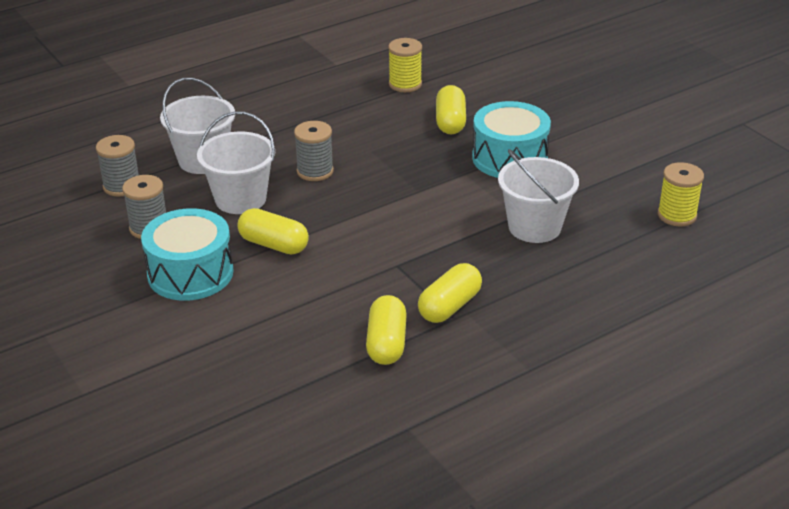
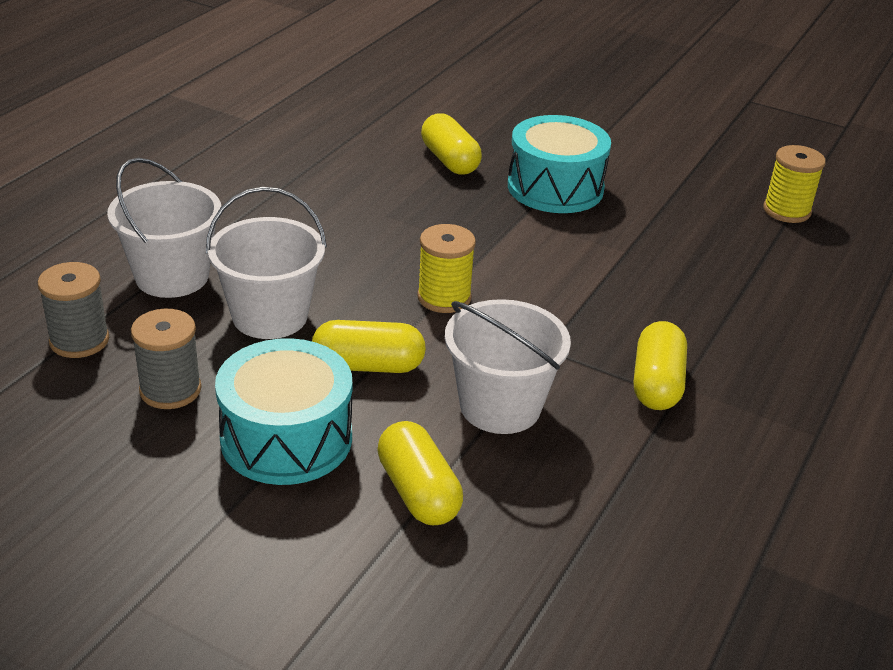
camera: 30 degrees left, 0 degrees up
grey spool [294,121,334,181] -> none
yellow capsule [366,295,407,365] -> yellow capsule moved to [377,421,463,525]
yellow spool [388,38,422,92] -> yellow spool moved to [417,224,476,313]
white bucket [498,149,579,243] -> white bucket moved to [445,299,571,434]

